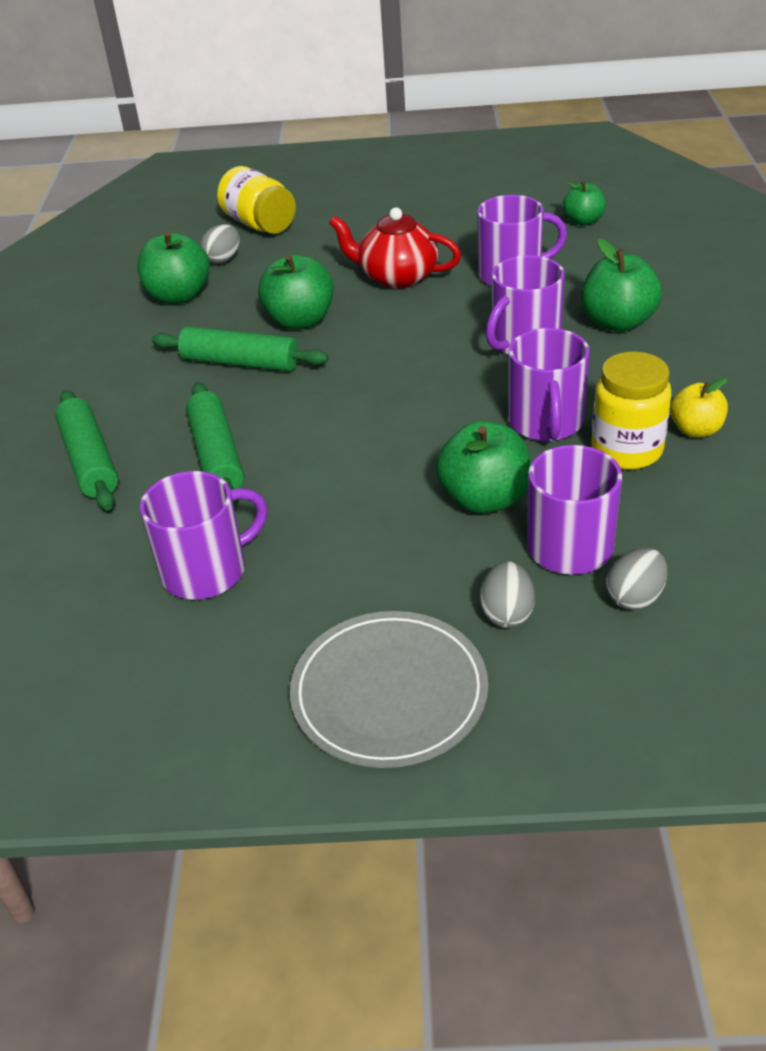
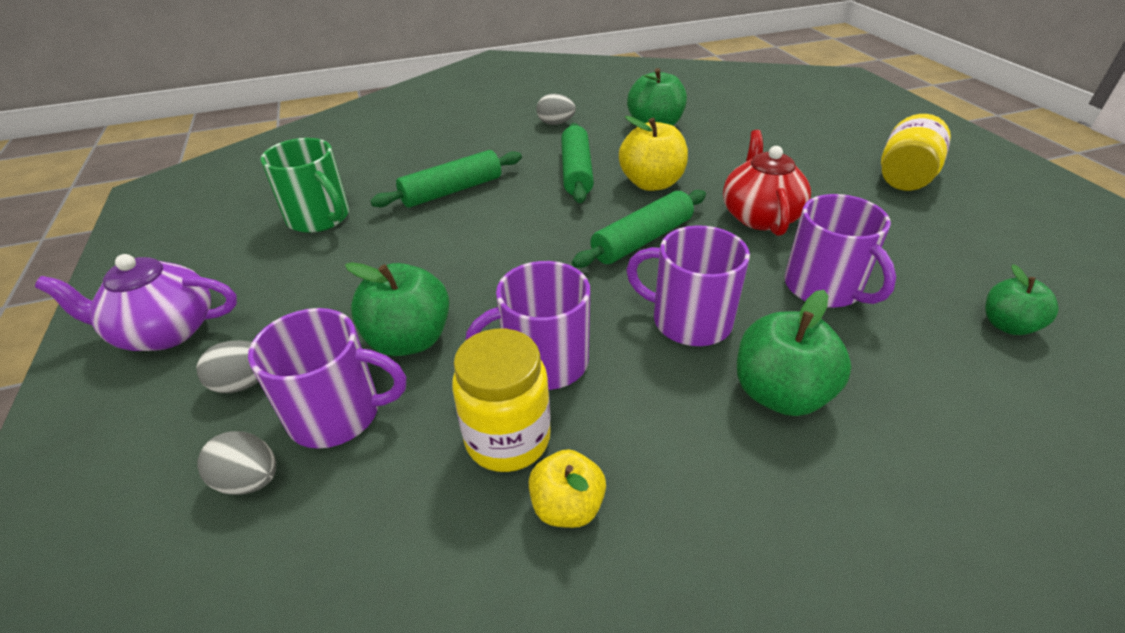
camera: 70 degrees right, 0 degrees up
green rolling pin [55,390,118,510] -> green rolling pin moved to [572,190,706,268]
purple mug [140,471,268,599] -> green mug [260,138,349,233]
grey egg [200,224,240,264] -> grey egg moved to [536,94,576,125]
yellow jar [217,166,296,234] -> yellow jar moved to [881,114,951,191]
green apple [258,254,334,330] -> yellow apple [619,116,688,191]
grey plate [290,611,488,768] -> purple teapot [35,254,237,351]

